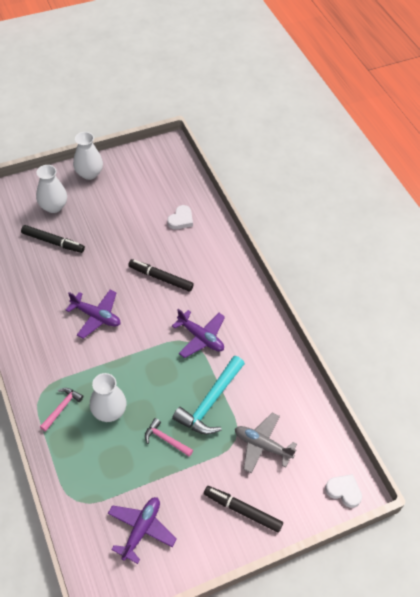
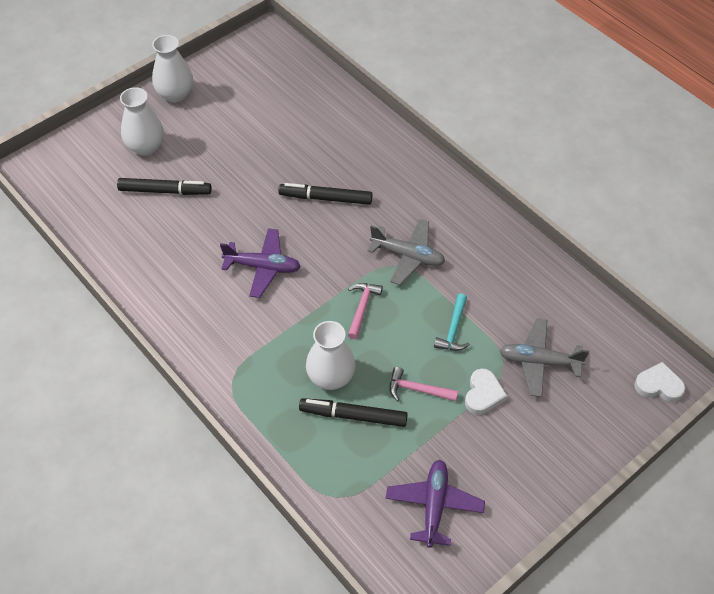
camera: 15 degrees left, 0 degrees up
pink hammer [40,388,83,432] -> pink hammer moved to [348,283,383,339]
white heart [168,205,193,230] -> white heart moved to [465,368,507,415]
purple plane [172,309,225,358] -> grey plane [368,219,445,285]
turquoise hammer [172,356,245,435] -> turquoise hammer [434,293,470,351], size x0.54
black marker [204,486,283,533] -> black marker moved to [299,398,408,427]

